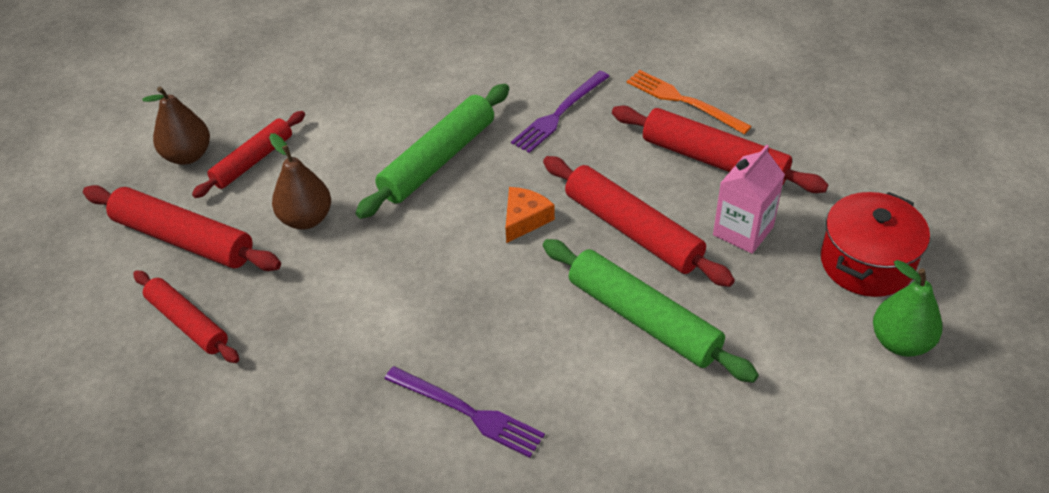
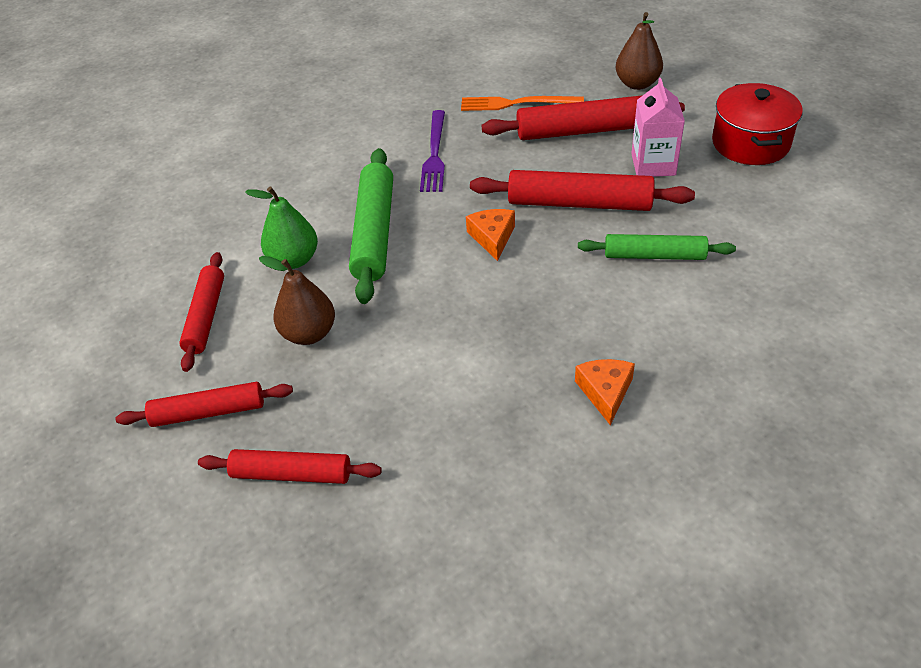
camera: 35 degrees left, 0 degrees up
red rolling pin [83,185,281,271] -> red rolling pin [115,382,293,427], size x0.65
brown pear [142,87,210,165] -> brown pear moved to [616,12,663,90]
purple fork [384,366,545,458] -> orange cheese [575,359,635,425]
green rolling pin [543,239,759,383] -> green rolling pin [578,234,736,260], size x0.65
green pear [873,260,943,357] -> green pear moved to [245,187,318,269]

